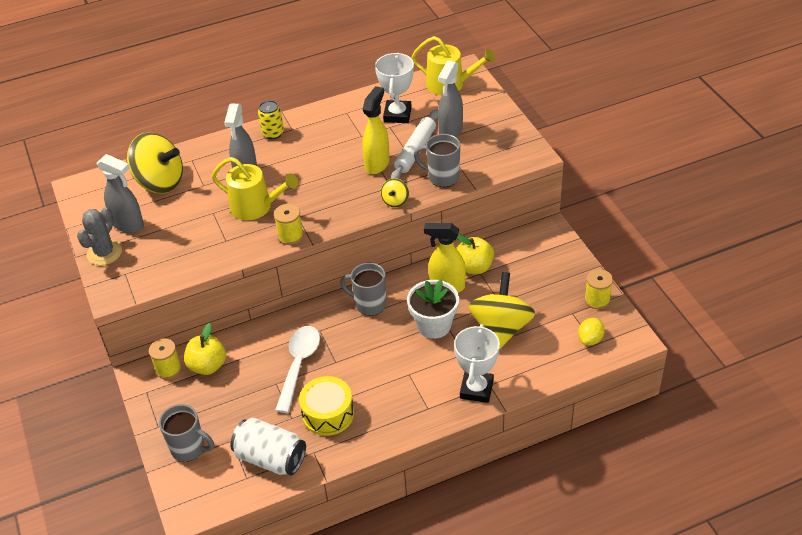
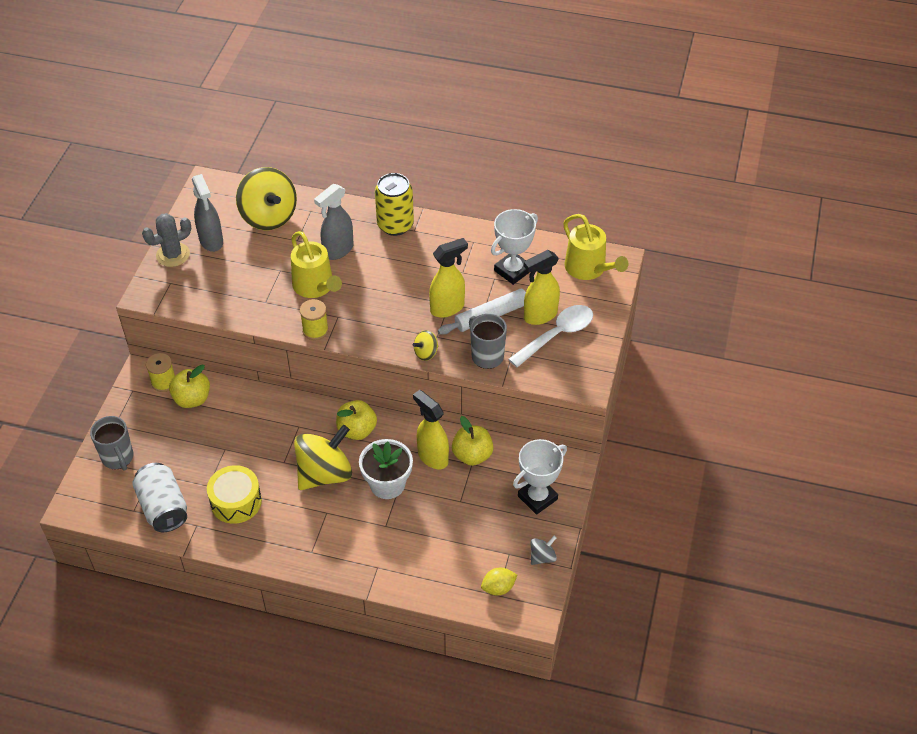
camera: 35 degrees right, 5 degrees up
yellow can [258,100,284,139] -> yellow can [375,173,414,236], size x1.58
white spoon [275,326,320,413] -> white spoon moved to [508,305,593,367]
grey mug [340,263,386,316] -> yellow apple [336,400,377,440]
grey spray bottle [438,60,463,137] -> yellow spray bottle [524,250,560,325]
white trophy [454,324,500,403] -> white trophy moved to [513,439,567,515]
yellow spinning top [468,272,535,350] -> yellow spinning top moved to [294,425,352,490]
yellow spool [584,269,613,309] -> grey spinning top [531,536,557,565]

